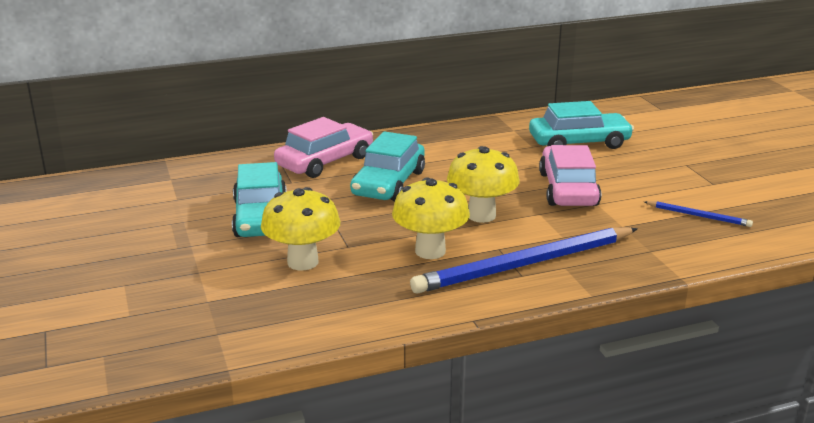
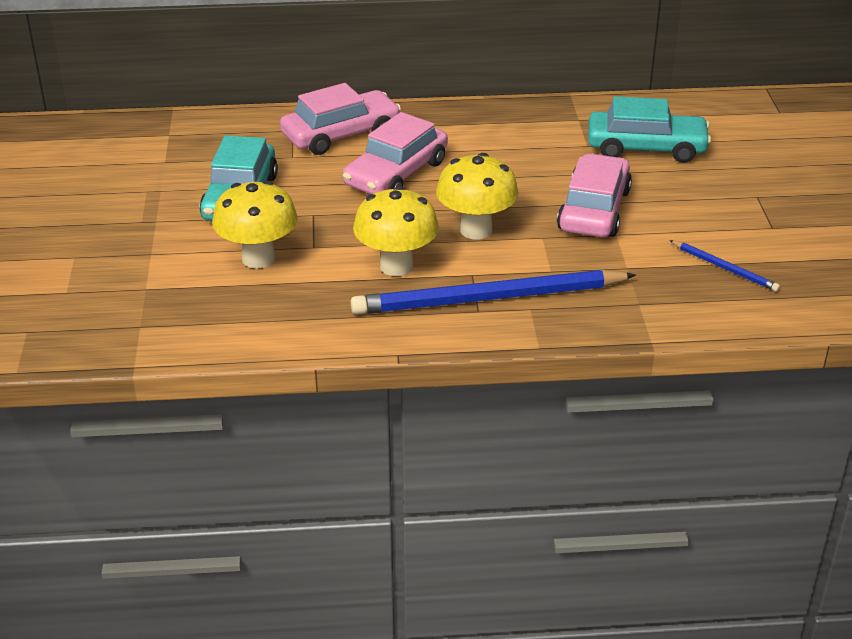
camera: 15 degrees right, 10 degrees up
turquoise car [350,131,425,201] -> pink car [343,112,448,194]

